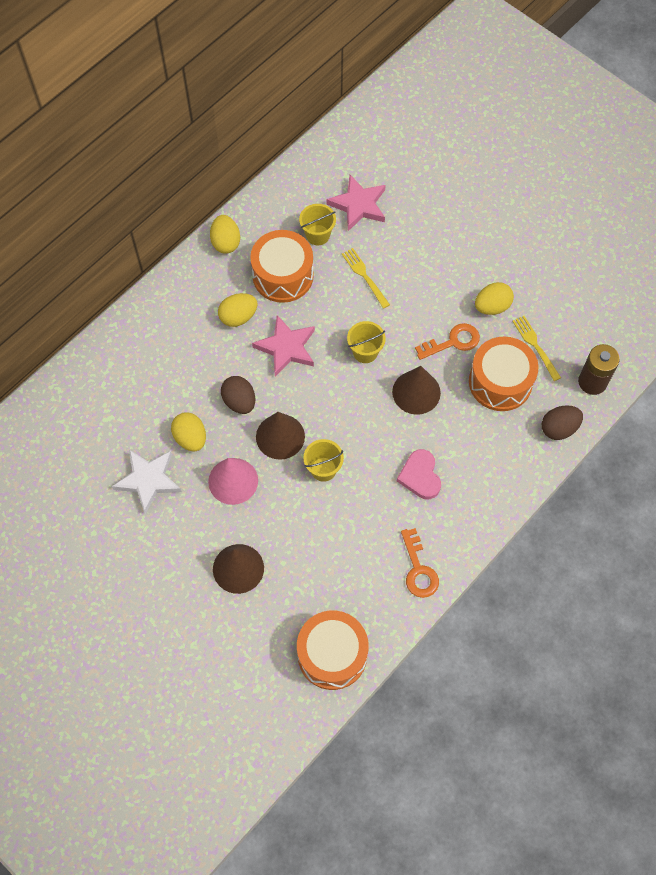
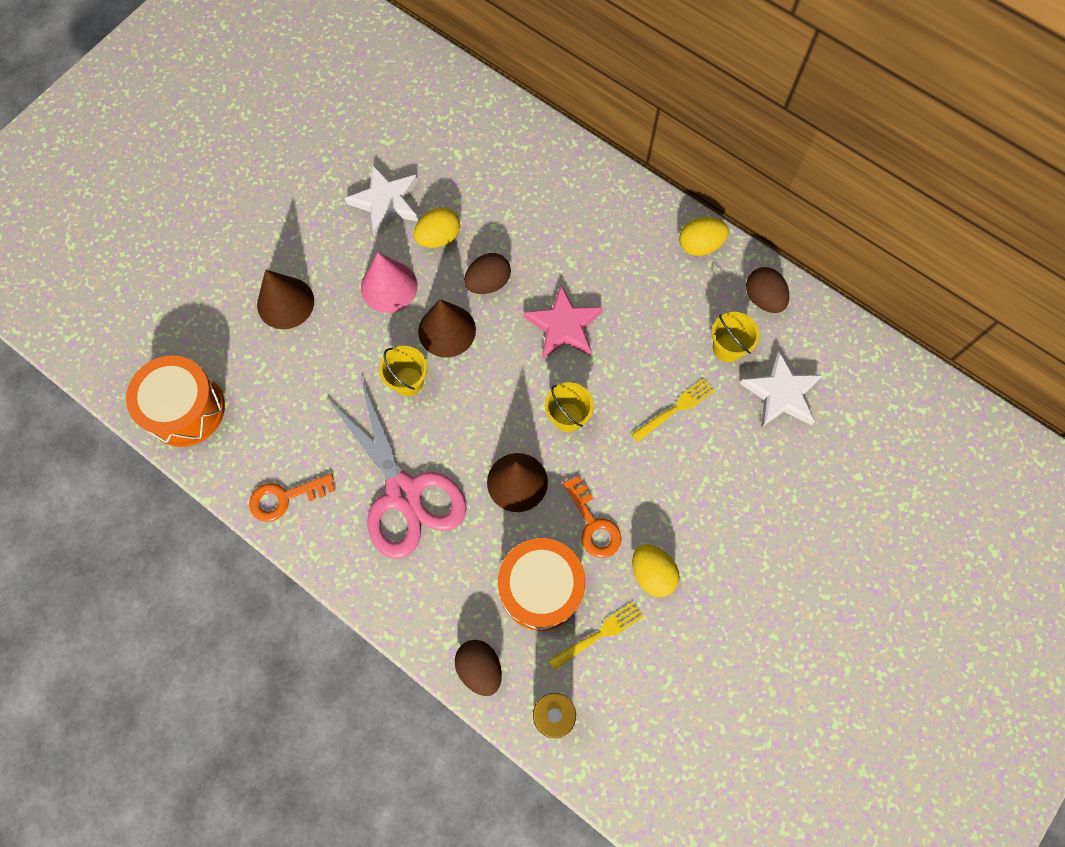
camera: 85 degrees right, 5 degrees up
yellow egg [218,293,257,327] -> none
orange drum [250,230,314,303] -> none
pink star [326,175,386,231] -> white star [740,350,823,428]
pink heart [397,449,441,499] -> pink scissors [328,379,467,559]
none -> brown egg [746,267,789,313]

